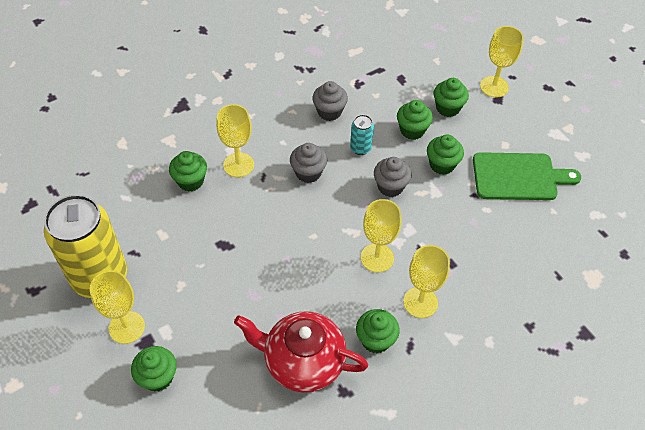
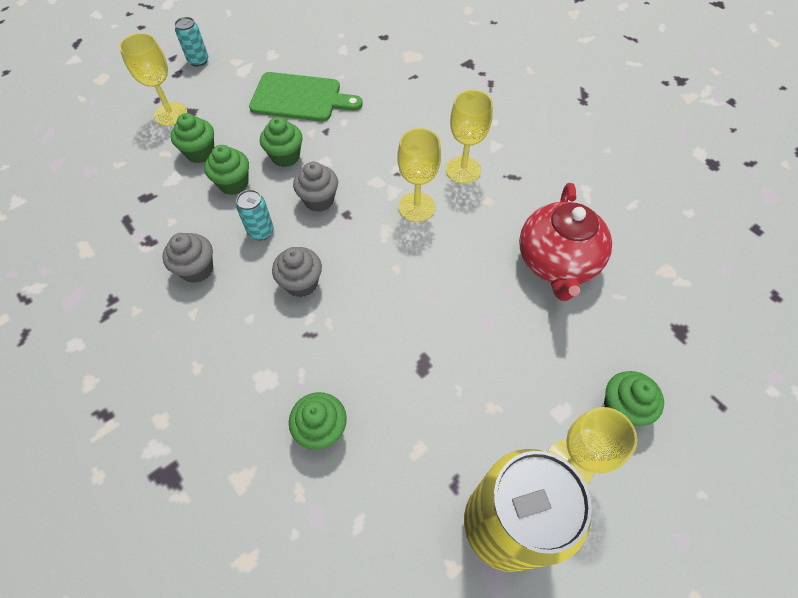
camera: 95 degrees left, 5 degrees up
yellow goblet [216,104,254,177] -> none
green cupcake [356,309,400,353] -> none
green cutting board [473,152,581,200] -> green cutting board turned 105 degrees clockwise [249,72,363,122]
none -> turquoise can [175,17,208,67]

